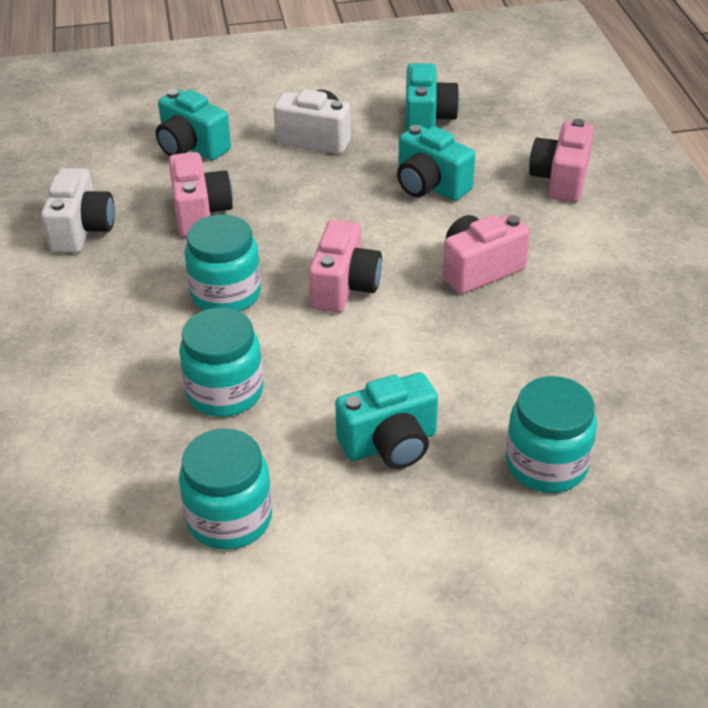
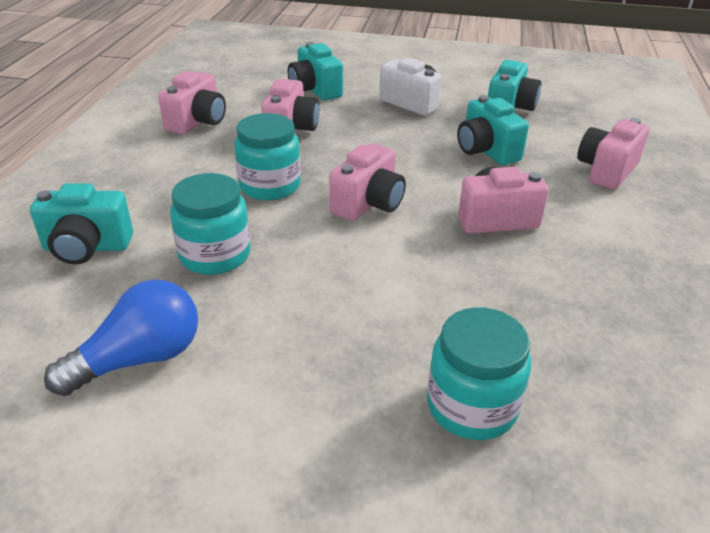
camera: 20 degrees right, 5 degrees down
white camera [41,168,115,253] -> pink camera [158,71,226,134]
turquoise jar [179,428,272,550] -> blue light bulb [44,279,198,396]
turquoise camera [335,372,438,469] -> turquoise camera moved to [30,184,133,265]

